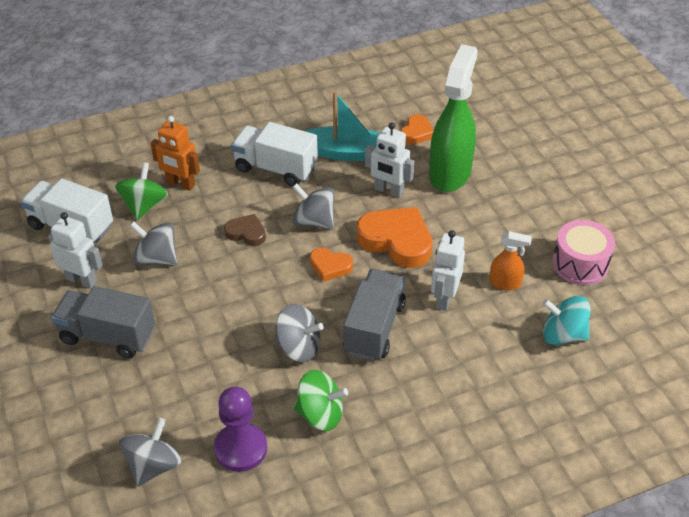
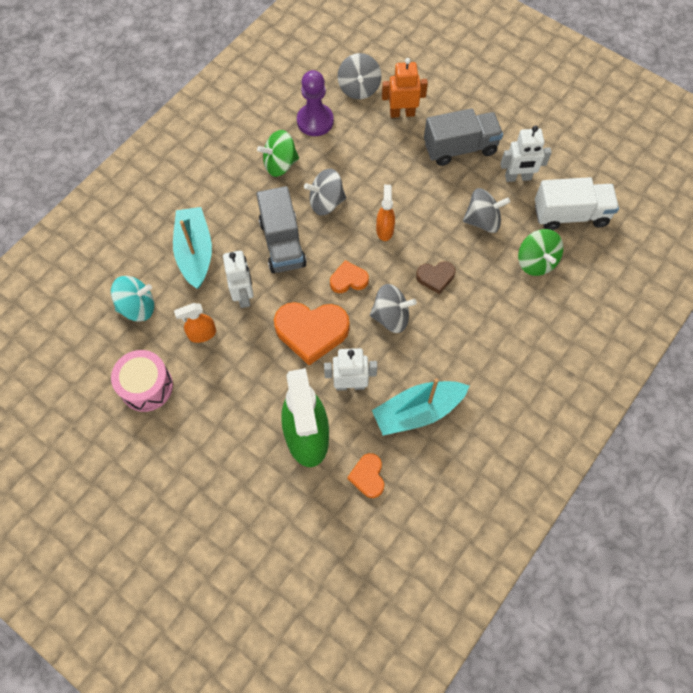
camera: 150 degrees right, 20 degrees up
orange robot [151,116,200,191] -> orange robot moved to [382,58,428,118]
white truck [231,122,318,187] -> none
none -> turquoise boat [173,207,212,289]
none -> orange spray bottle [376,185,395,241]

